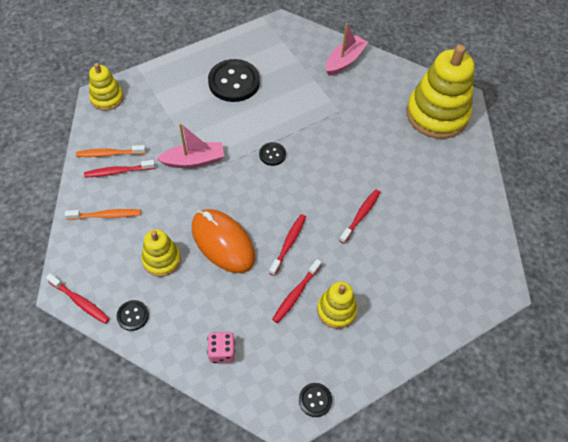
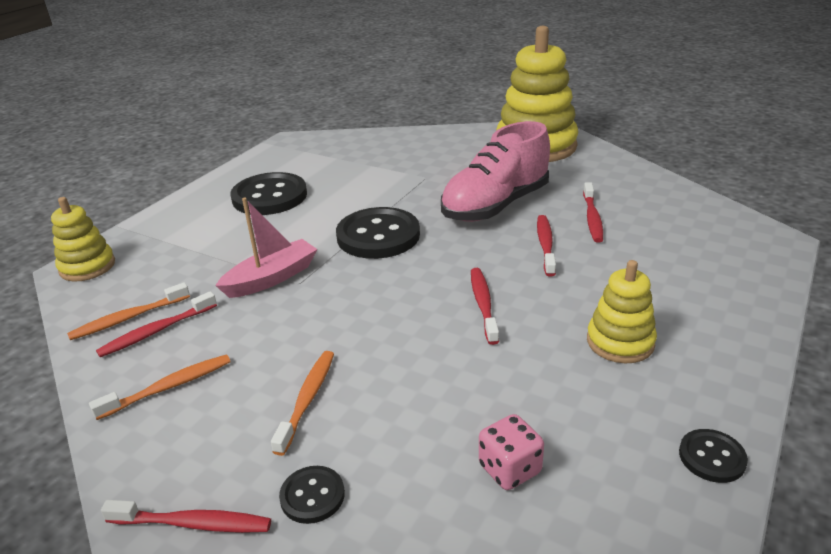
camera: 25 degrees left, 25 degrees down
yellow stacking toy [141,229,181,277] -> orange toothbrush [271,351,334,456]
orange mouse [192,209,255,273] -> none
black button [259,142,286,166] -> black button [336,207,420,259], size x2.07
red toothbrush [272,259,322,323] -> red toothbrush moved to [583,182,603,243]
pink boat [326,23,368,76] -> none
none -> pink shoe [441,121,550,222]

